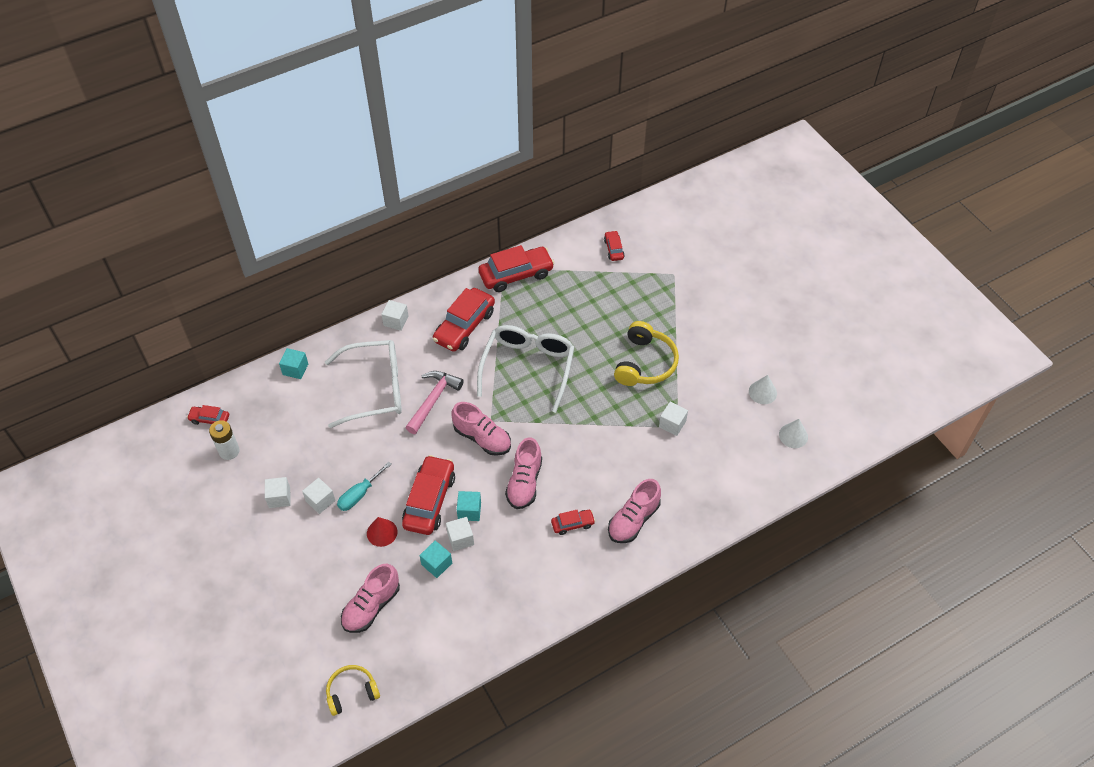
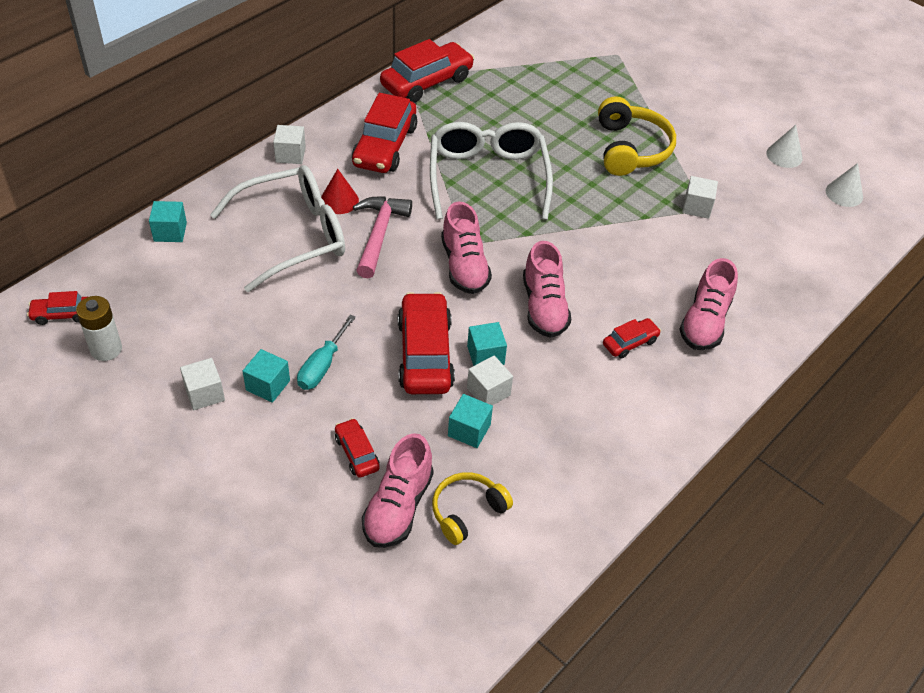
camera: 20 degrees left, 5 degrees down
white cube [302,478,336,514] -> turquoise cube [243,349,290,403]
yellow headphones [326,665,380,716] -> yellow headphones moved to [432,472,513,545]
red cone [367,517,397,547] -> red cone moved to [321,169,359,214]
pink shoe [452,402,511,456] -> pink shoe turned 60 degrees clockwise [441,202,492,294]
red car [604,231,625,261] -> red car moved to [335,418,380,478]

